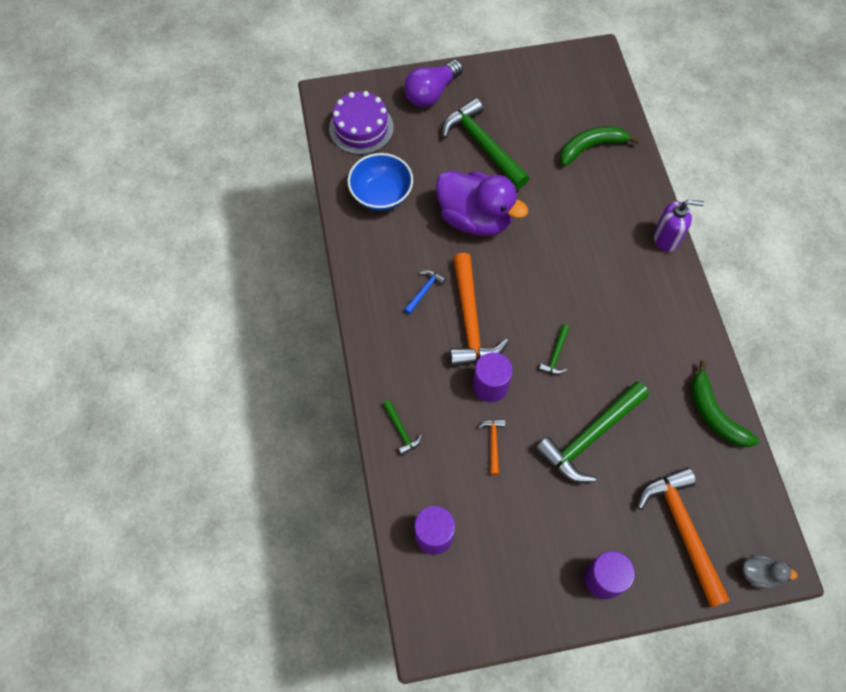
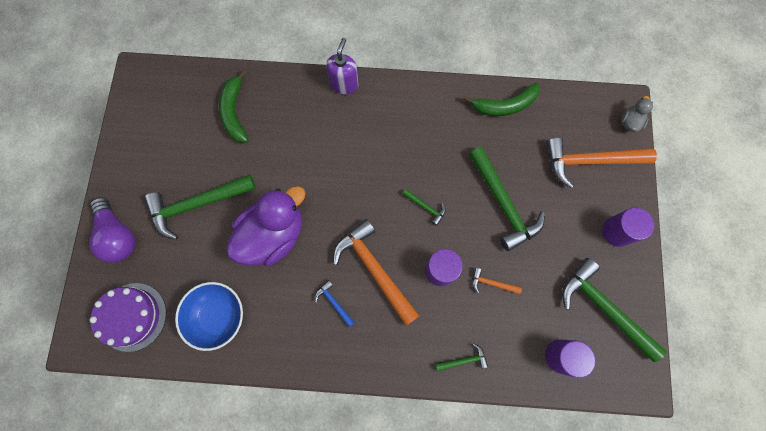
camera: 75 degrees left, 10 degrees up
orange hammer [450,253,509,367] -> orange hammer turned 135 degrees counterclockwise [333,219,420,326]
none -> green hammer [562,258,667,362]

